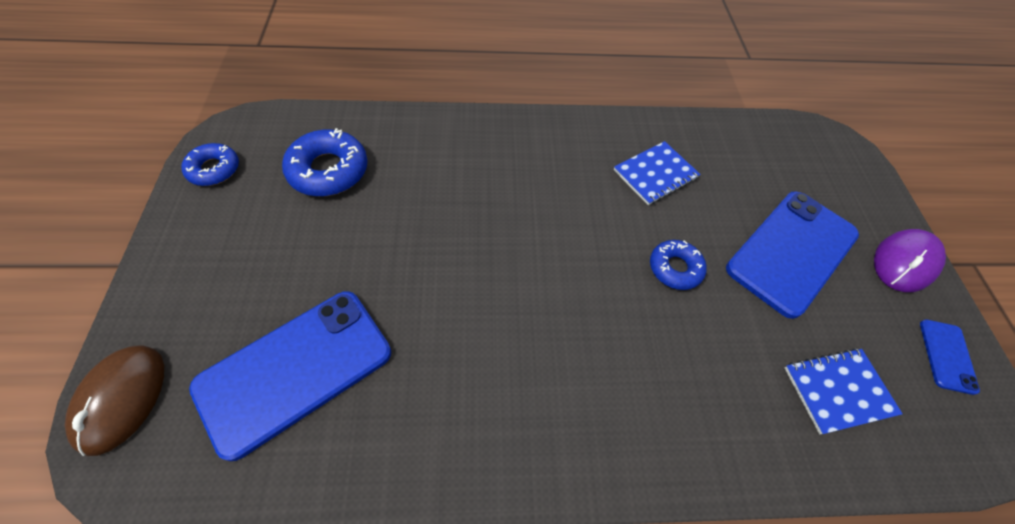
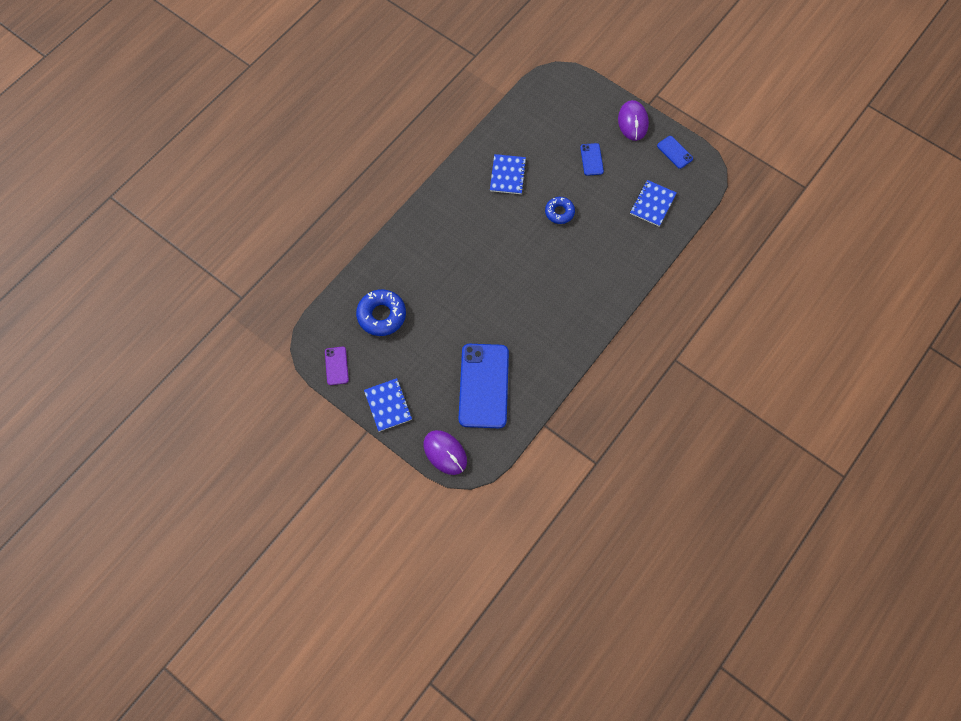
camera: 45 degrees left, 10 degrees up
brown mouse [65,345,164,456] -> purple mouse [424,430,467,475]
blue donut [181,143,239,186] -> purple phone [325,347,349,385]
blue phone [726,191,859,319] -> blue phone [580,143,604,176], size x0.45
none -> blue notebook [364,378,412,432]

